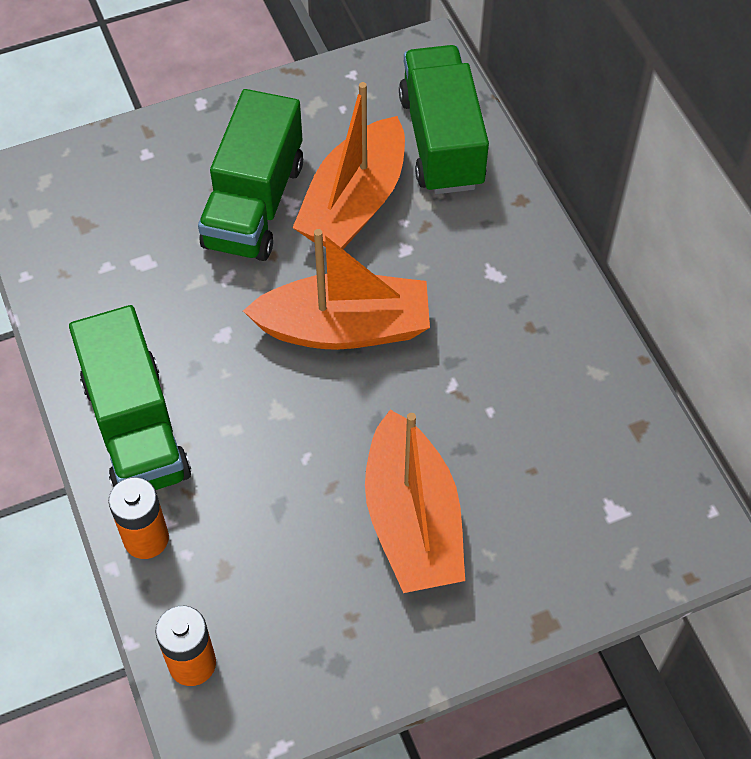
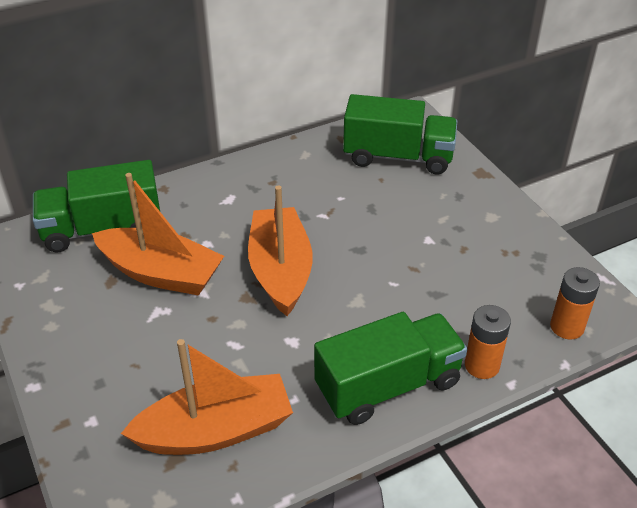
camera: 95 degrees left, 15 degrees down
green truck [198,89,303,261] -> green truck moved to [343,94,457,175]
orange boat [365,410,465,593] -> orange boat moved to [121,339,293,455]

